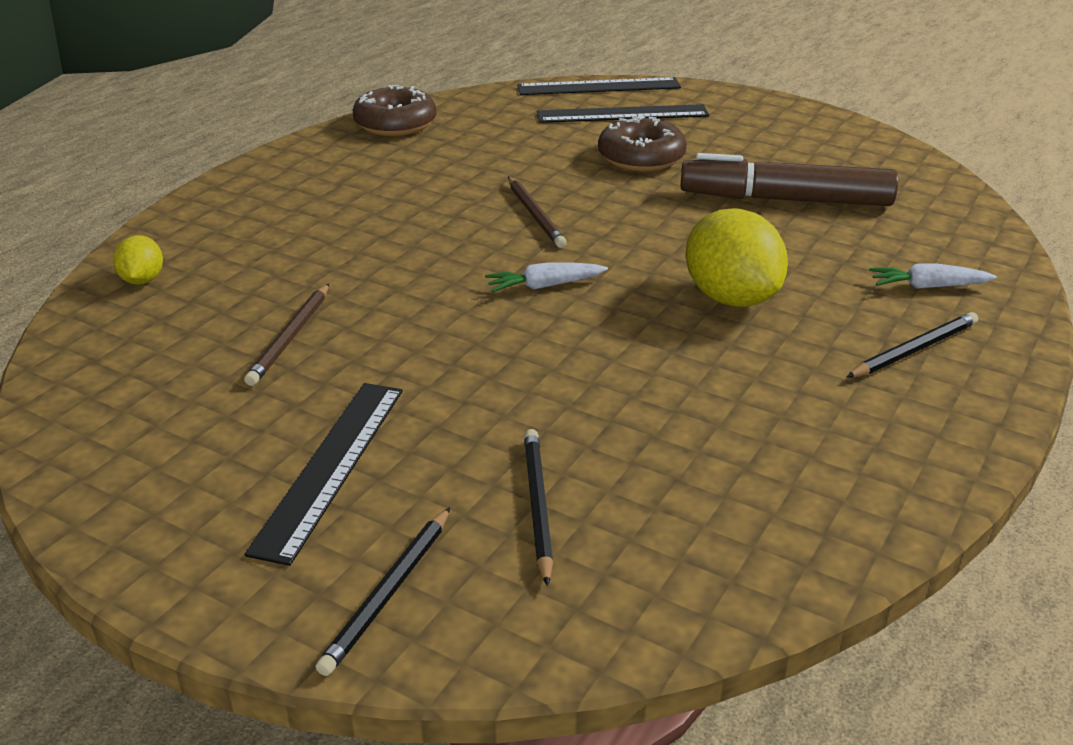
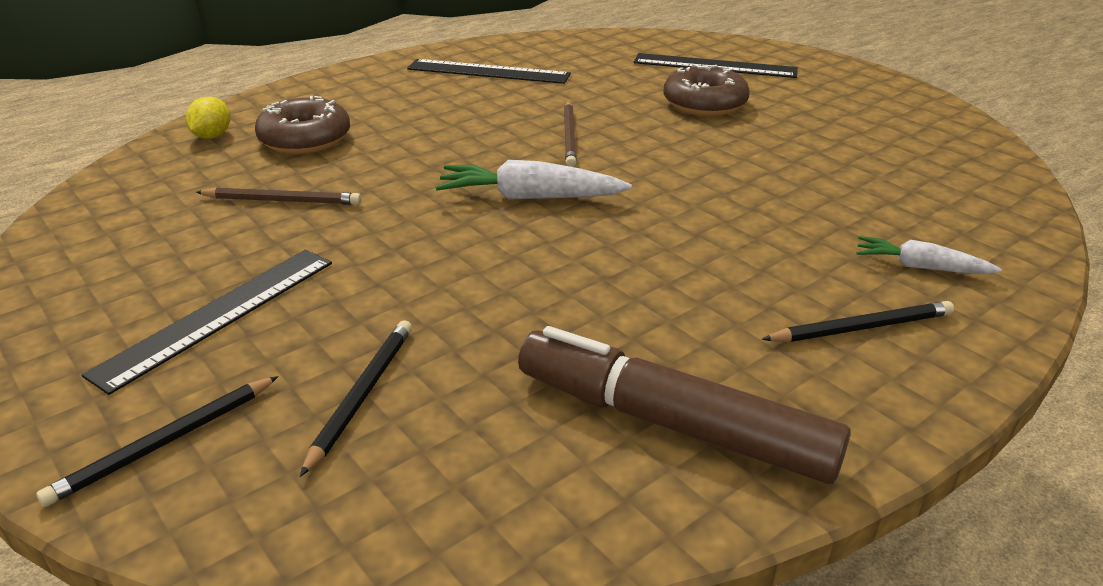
camera: 20 degrees right, 0 degrees up
brown pencil [244,284,329,386] -> brown pencil turned 120 degrees counterclockwise [196,187,361,205]
brown donut [353,85,437,136] -> brown donut moved to [255,96,350,154]
white carrot [485,262,608,292] -> white carrot [435,160,632,199], size x1.61
black ruler [517,77,681,95] -> black ruler moved to [407,59,571,84]
brown marker [680,153,898,206] -> brown marker moved to [518,326,851,484]
yellow lemon [685,208,788,307] -> none

